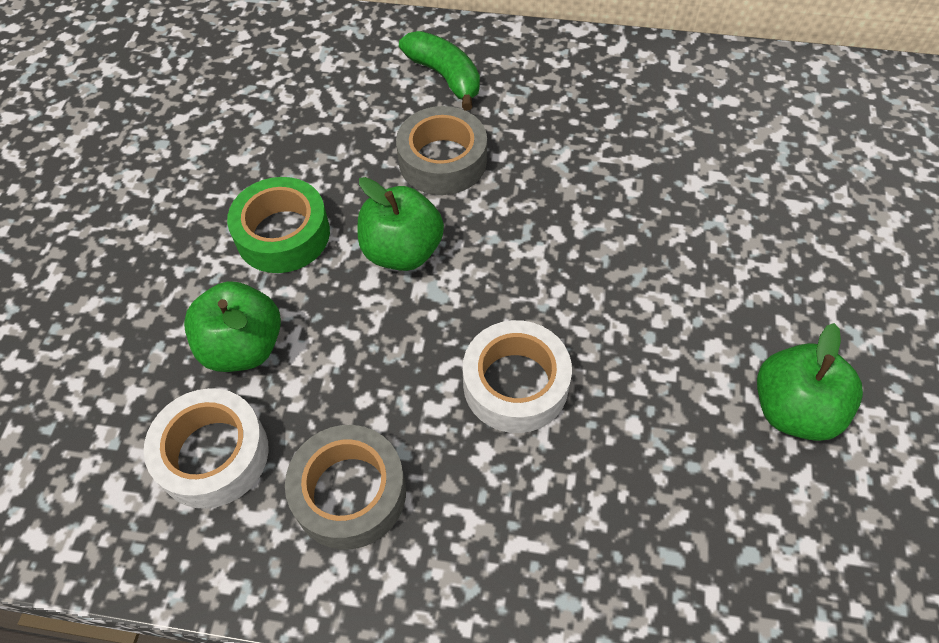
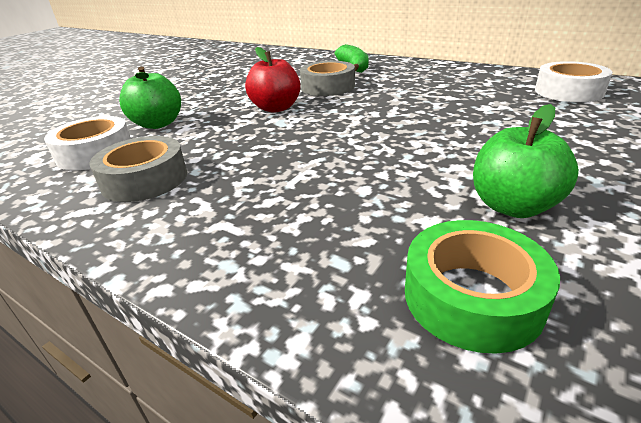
camera: 25 degrees right, 25 degrees down
green tape [227,177,330,273] -> green tape moved to [405,220,560,354]
green apple [358,177,444,271] -> red apple [245,47,301,113]
white tape [463,320,572,433] -> white tape moved to [535,61,613,102]

